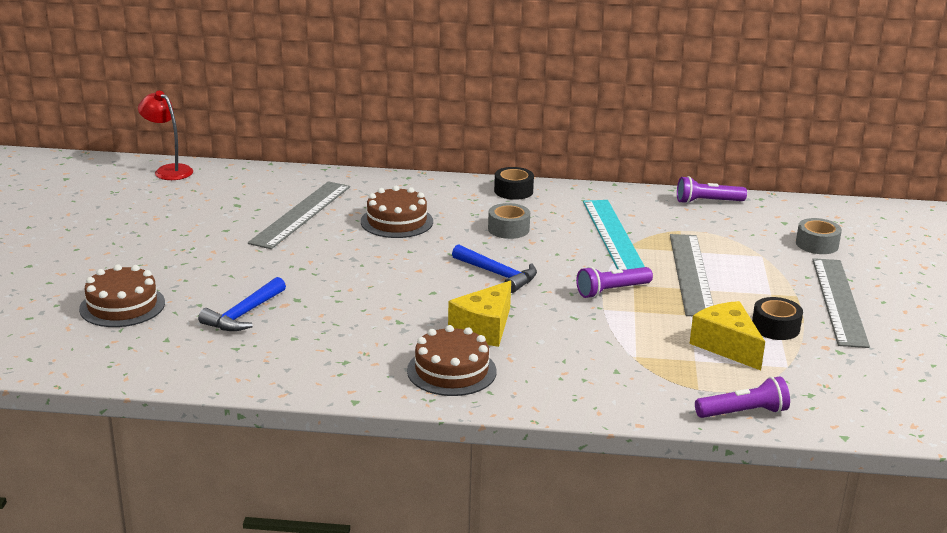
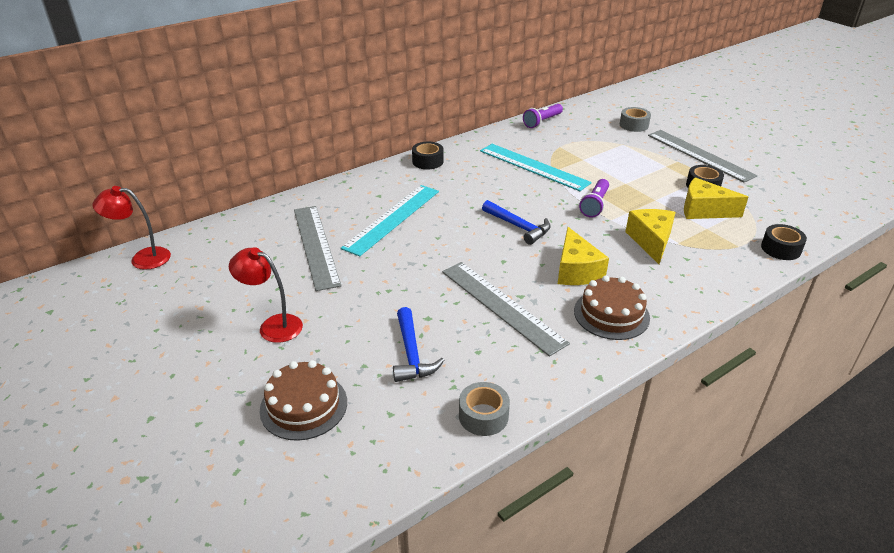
camera: 40 degrees left, 10 degrees up
brown cake [361,186,433,238] -> turquoise ruler [341,185,439,257]
blue hammer [452,244,537,293] -> blue hammer turned 45 degrees clockwise [482,200,551,245]
grey tape [488,203,530,239] -> grey tape moved to [459,382,510,436]
grey ruler [670,234,713,316] -> grey ruler moved to [442,262,570,357]
purple flashlight [695,377,790,418] -> black tape [761,224,807,260]
none -> red lamp [229,247,303,343]
none -> yellow cheese [625,209,676,264]

